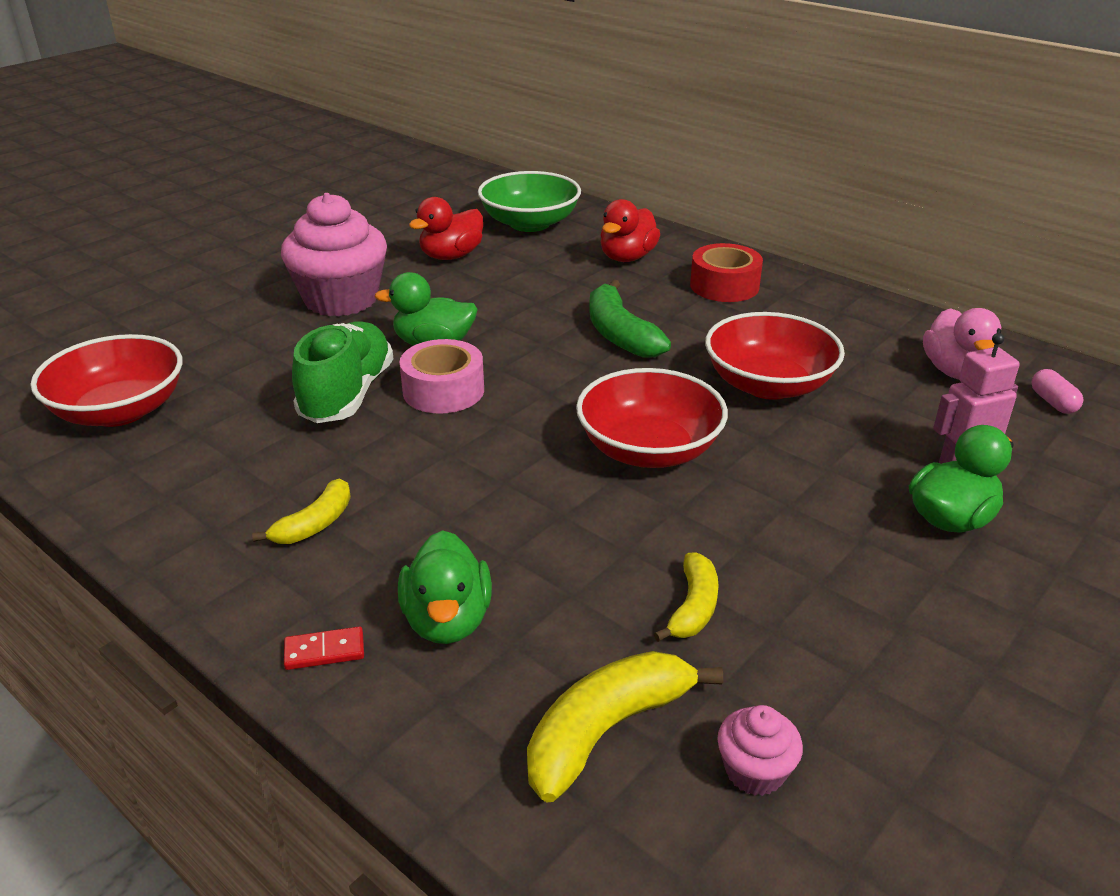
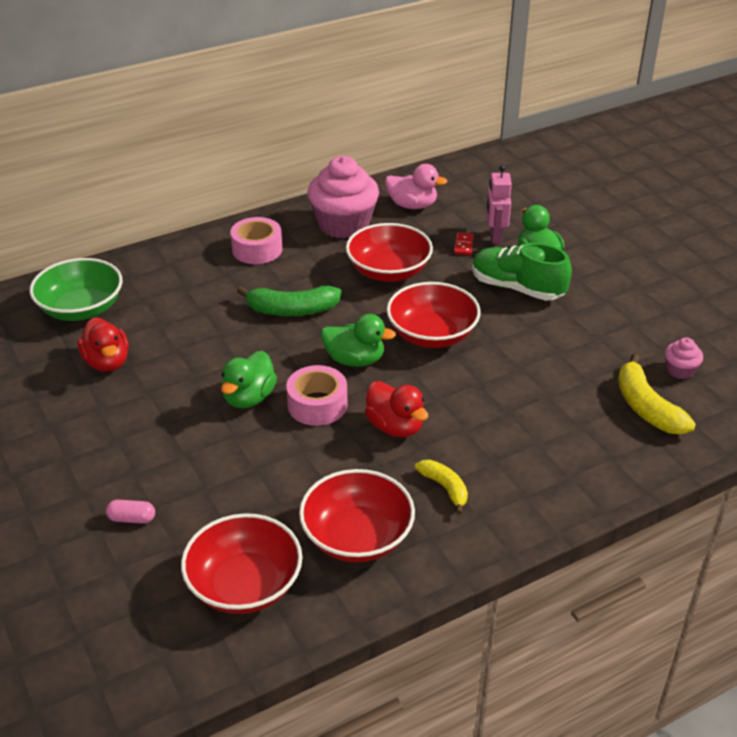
camera: 70 degrees left, 5 degrees up
pink cupcake [281,193,387,317] -> pink cupcake moved to [307,156,379,239]
red domino [284,627,364,670] -> red domino moved to [454,232,474,255]
green shoe [292,321,393,423] -> green shoe moved to [472,243,572,301]
green duck [398,530,492,644] -> green duck moved to [321,314,396,367]
red duck [600,199,660,262] -> red duck moved to [365,381,428,438]
yellow banana [654,553,719,642] -> none
red tape [690,243,763,302] -> pink tape [230,217,282,264]
pink capsule [1031,369,1083,414] -> pink capsule moved to [106,500,155,524]
none -> red bowl [299,469,415,562]

